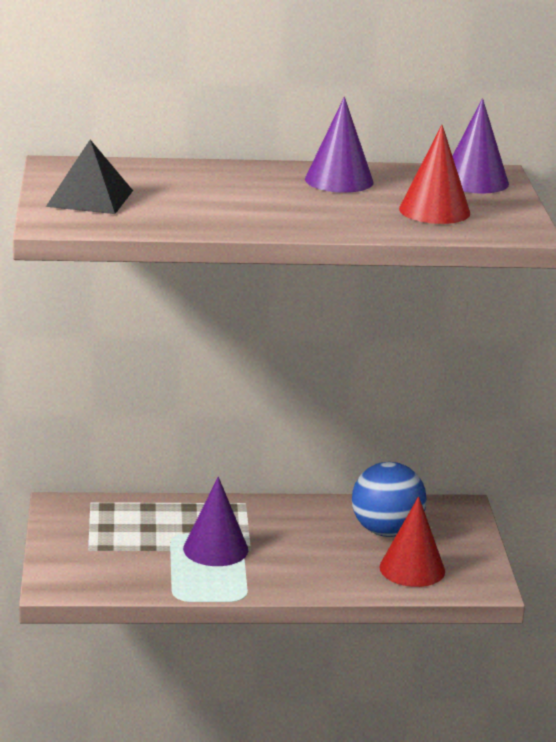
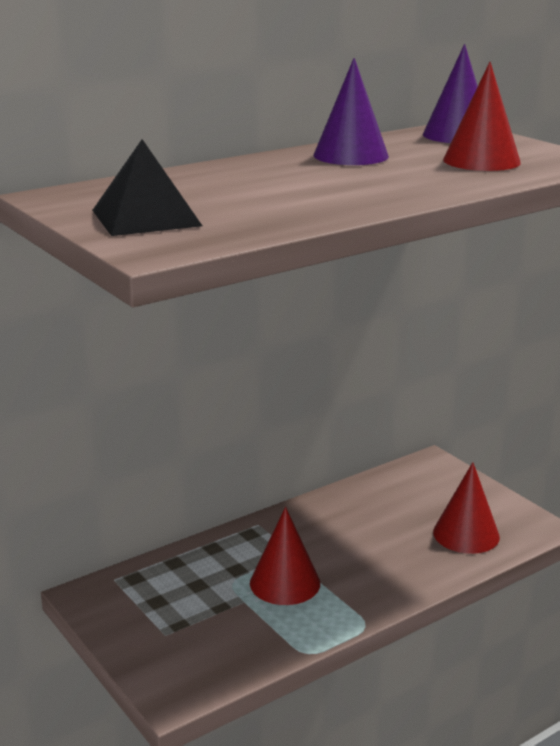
camera: 30 degrees left, 0 degrees up
purple cone [183,477,248,566] -> red cone [250,507,320,605]
blue ball [352,462,427,537] -> none

